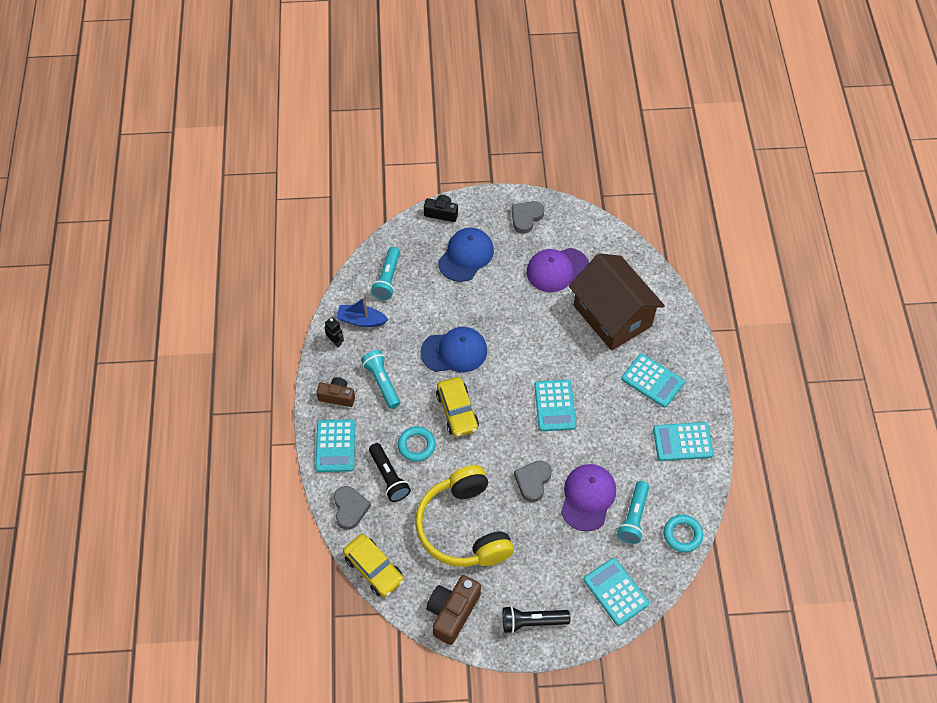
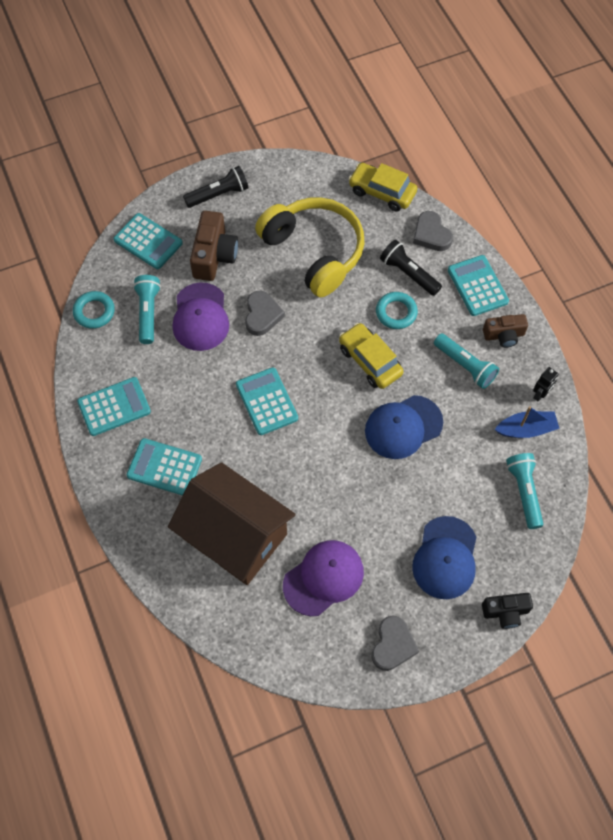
camera: 160 degrees right, 5 degrees up
black robot [324,317,344,347] -> black robot turned 75 degrees counterclockwise [533,367,558,401]
brown camera [426,575,481,645] -> brown camera moved to [190,211,238,281]

